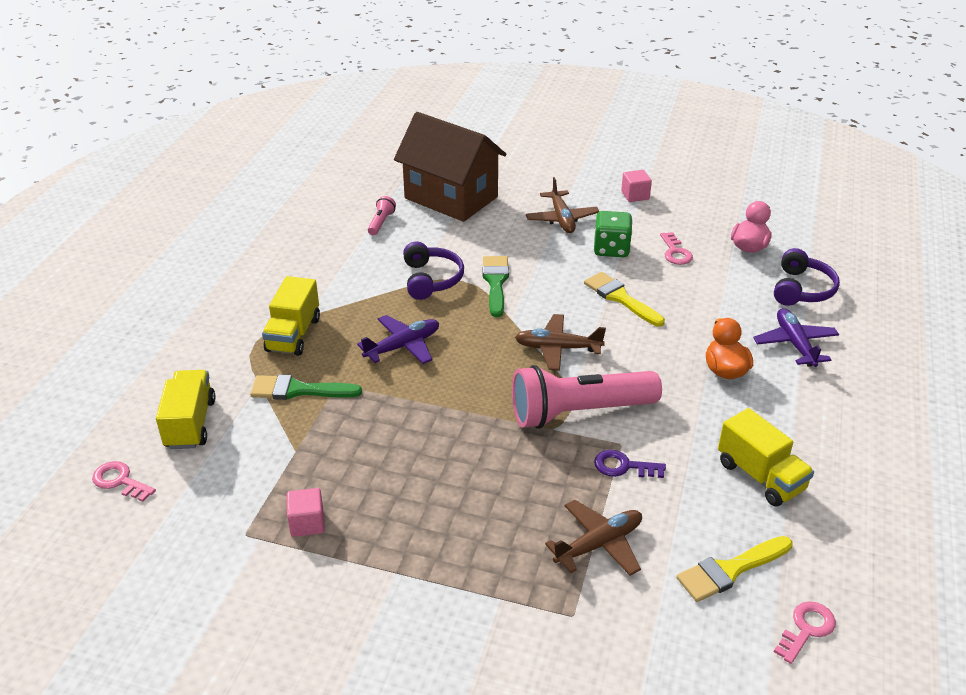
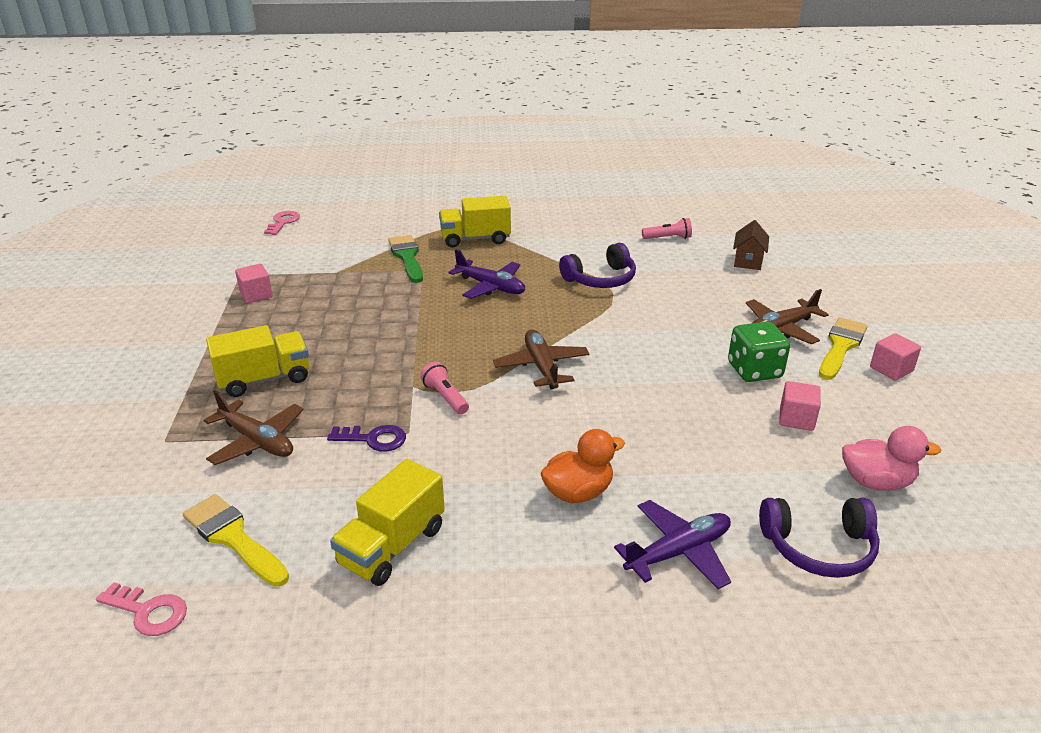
camera: 70 degrees right, 5 degrees down
yellow truck [156,370,215,449] -> yellow truck moved to [206,325,309,397]
brown house [394,112,506,222] -> brown house [733,220,769,270], size x0.40
green brush [483,256,509,317] -> none
pink flashlight [512,365,662,429] -> pink flashlight [420,362,469,415], size x0.41
yellow brush [584,272,665,327] -> yellow brush moved to [819,317,867,380]
purple key [594,450,666,478] -> purple key turned 105 degrees clockwise [327,425,406,452]
pink key [660,232,693,265] -> pink cube [779,381,821,431]

